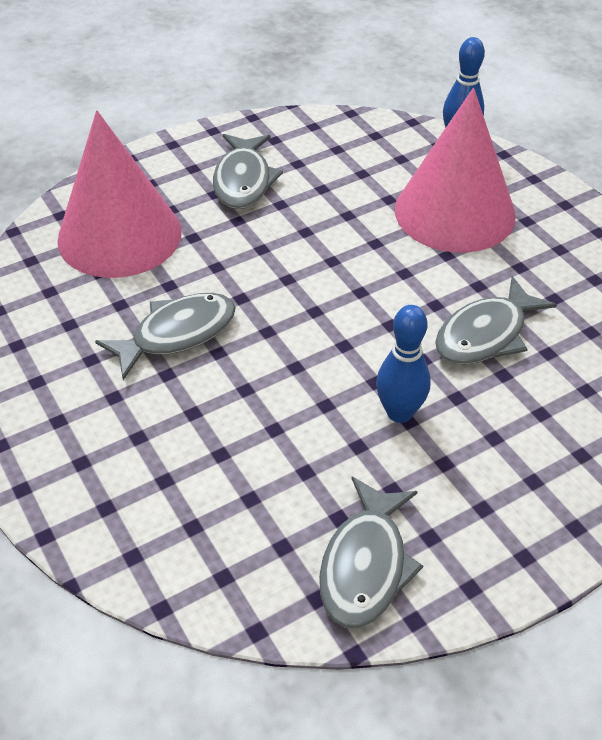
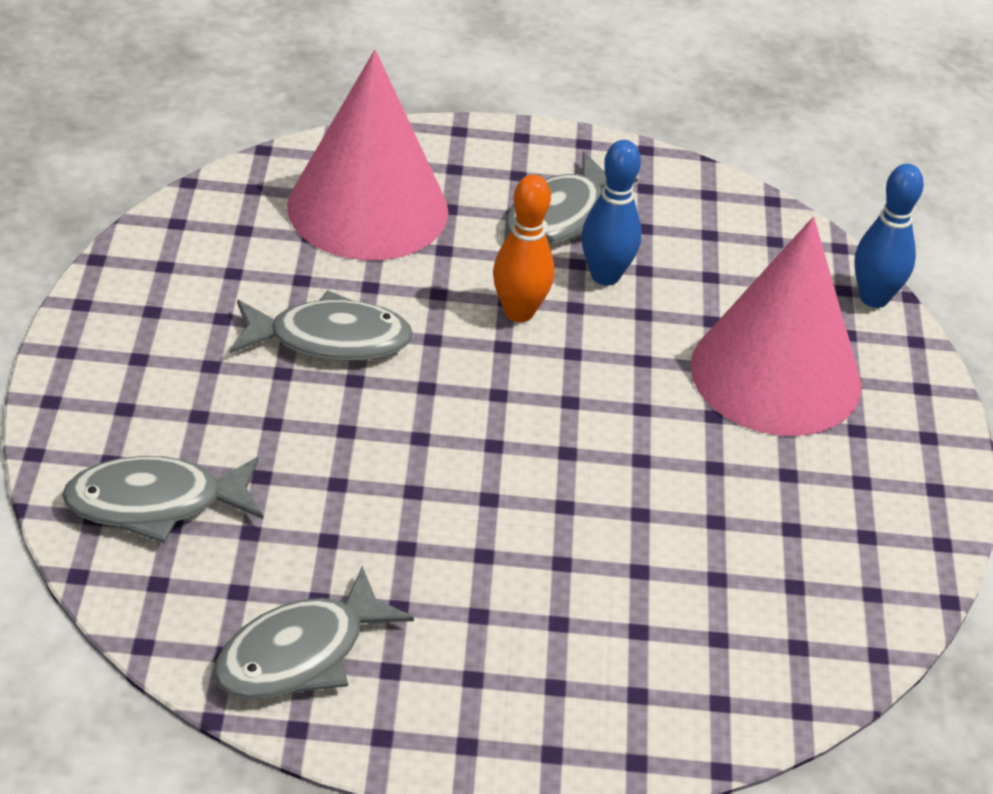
camera: 30 degrees right, 5 degrees down
blue bowling pin [376,305,431,423] -> blue bowling pin moved to [581,140,642,286]
grey fish [435,276,557,365] -> grey fish moved to [62,456,263,543]
none -> orange bowling pin [493,174,554,322]

